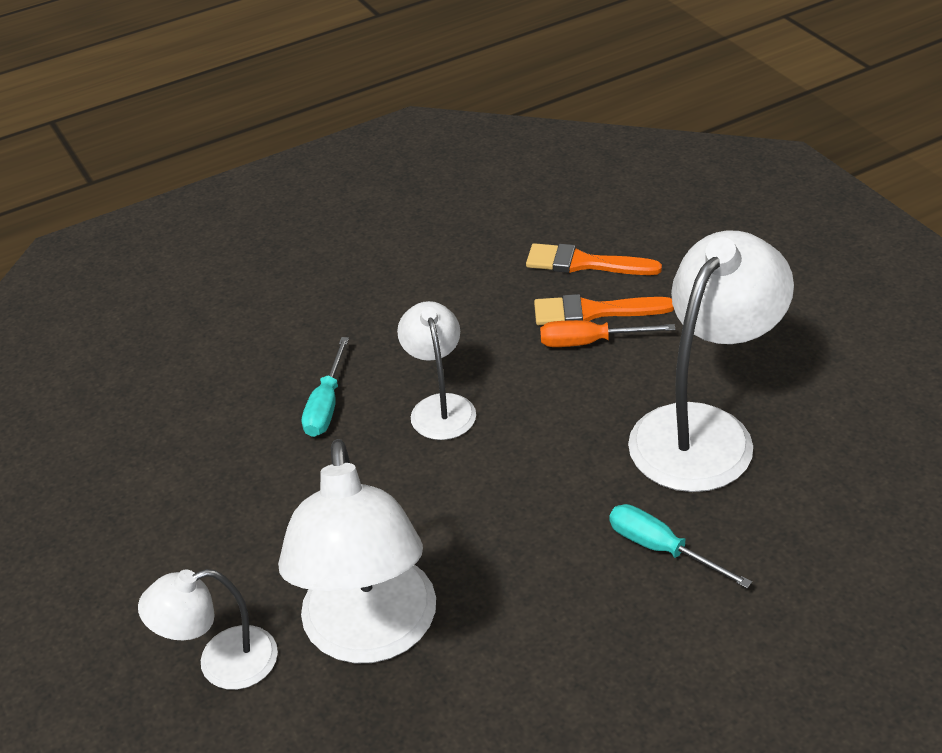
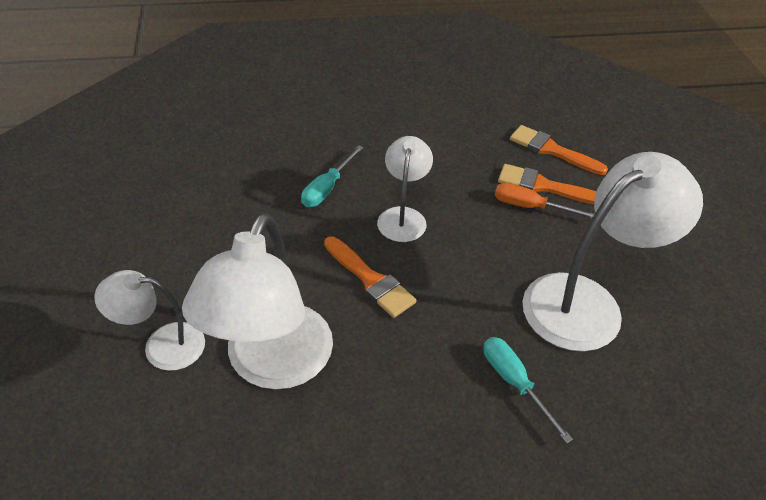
camera: 15 degrees right, 5 degrees up
none -> orange brush [324,236,416,318]

